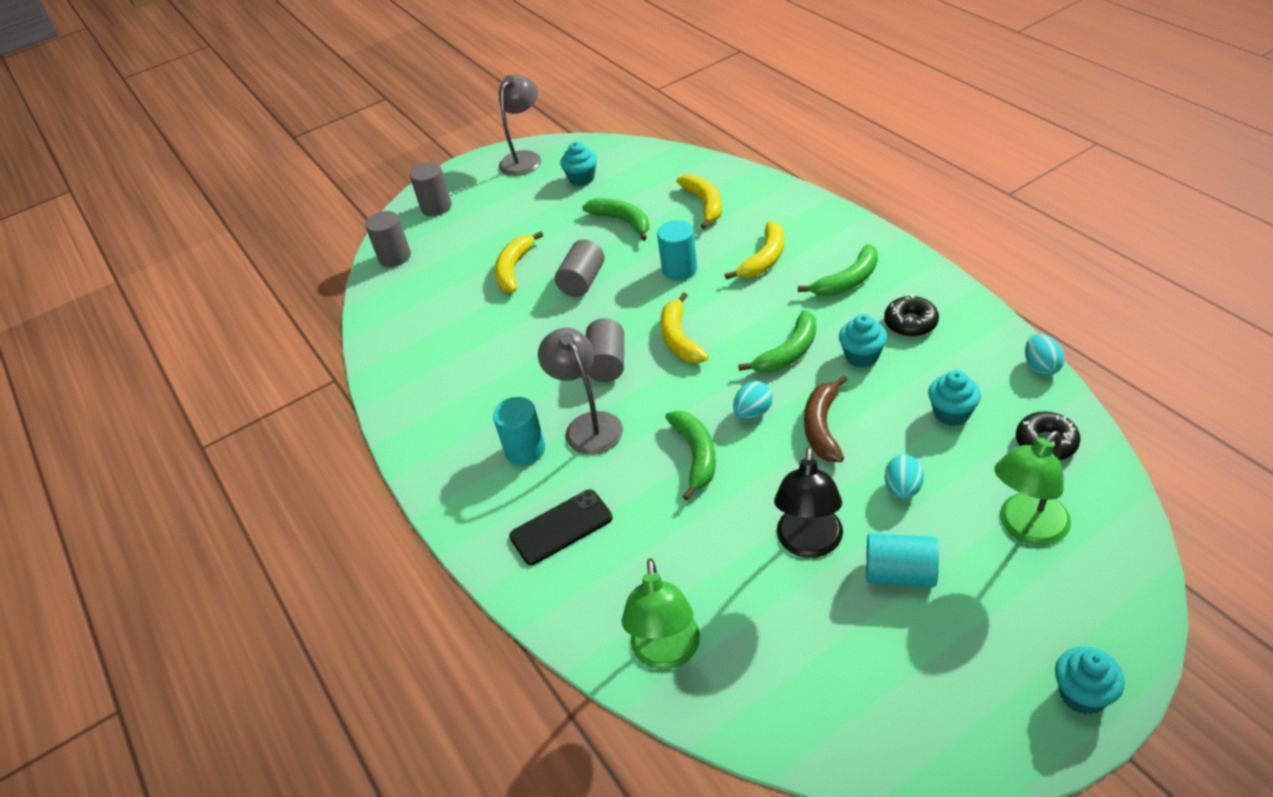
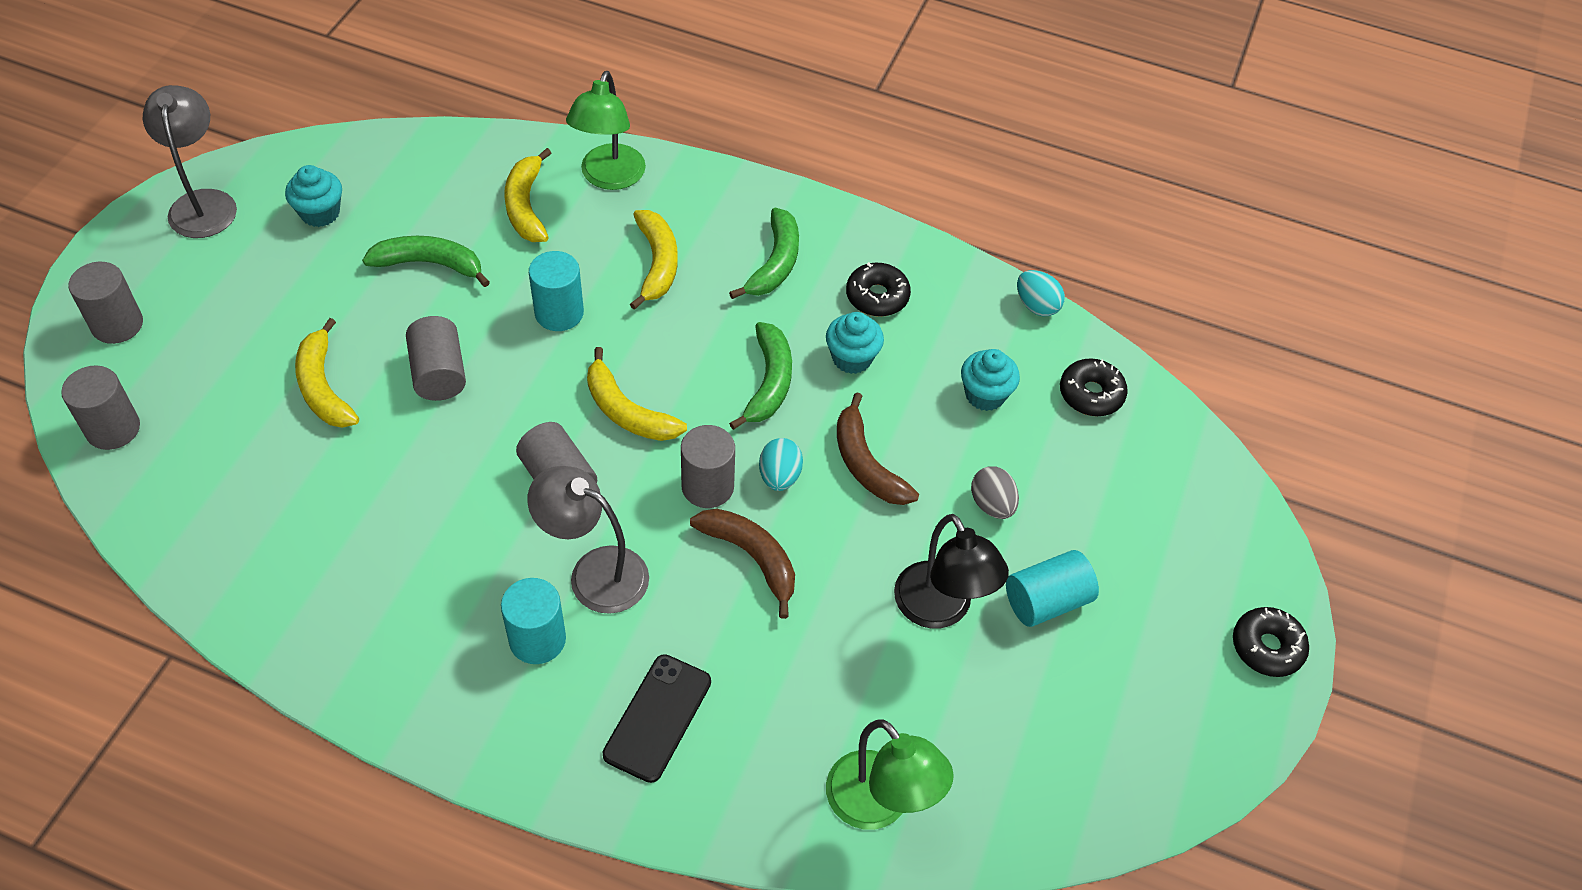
camera: 45 degrees left, 10 degrees up
green banana [665,411,716,501] -> brown banana [690,509,795,619]
yellow banana [677,174,722,229] -> yellow banana turned 135 degrees counterclockwise [504,148,551,242]
turquoise egg [885,455,924,500] -> grey egg [971,466,1019,519]
green lamp [994,431,1071,546] -> green lamp moved to [566,71,646,190]
turquoise cupcake [1055,646,1125,714] -> black donut [1233,607,1309,677]
none -> grey cylinder [681,425,735,508]

